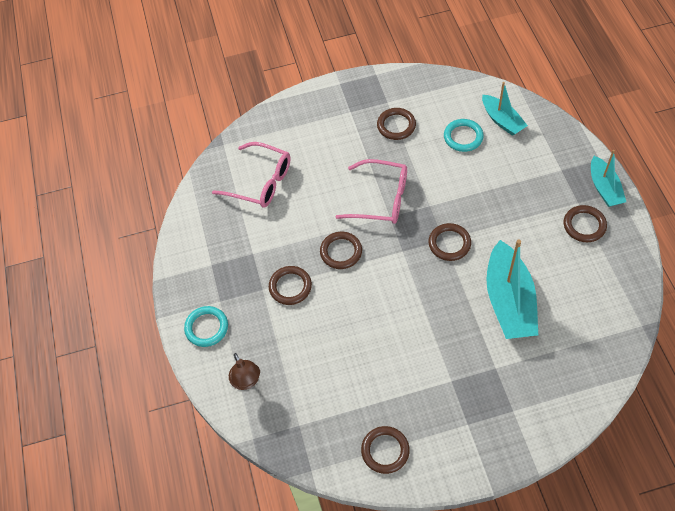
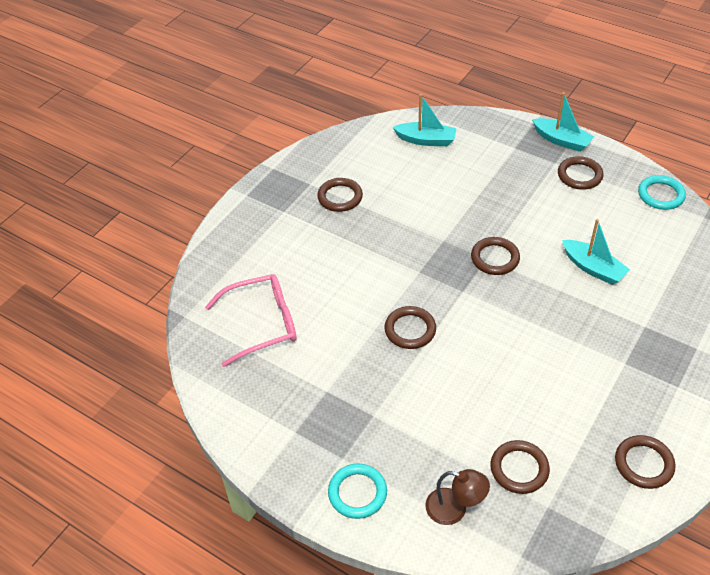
camera: 45 degrees left, 10 degrees down
brown ring [269,266,312,305] -> brown ring moved to [491,440,550,494]
pink glasses [335,159,407,224] -> none
turquoise ring [444,119,484,152] -> turquoise ring moved to [638,175,686,210]
turquoise boat [486,239,538,339] -> turquoise boat [562,219,630,285], size x0.60

